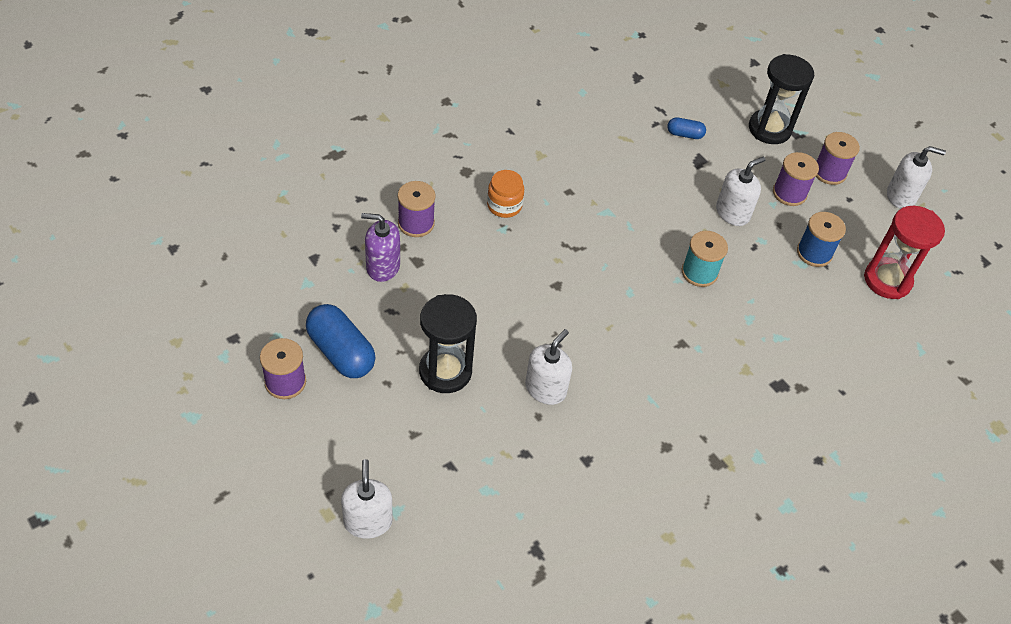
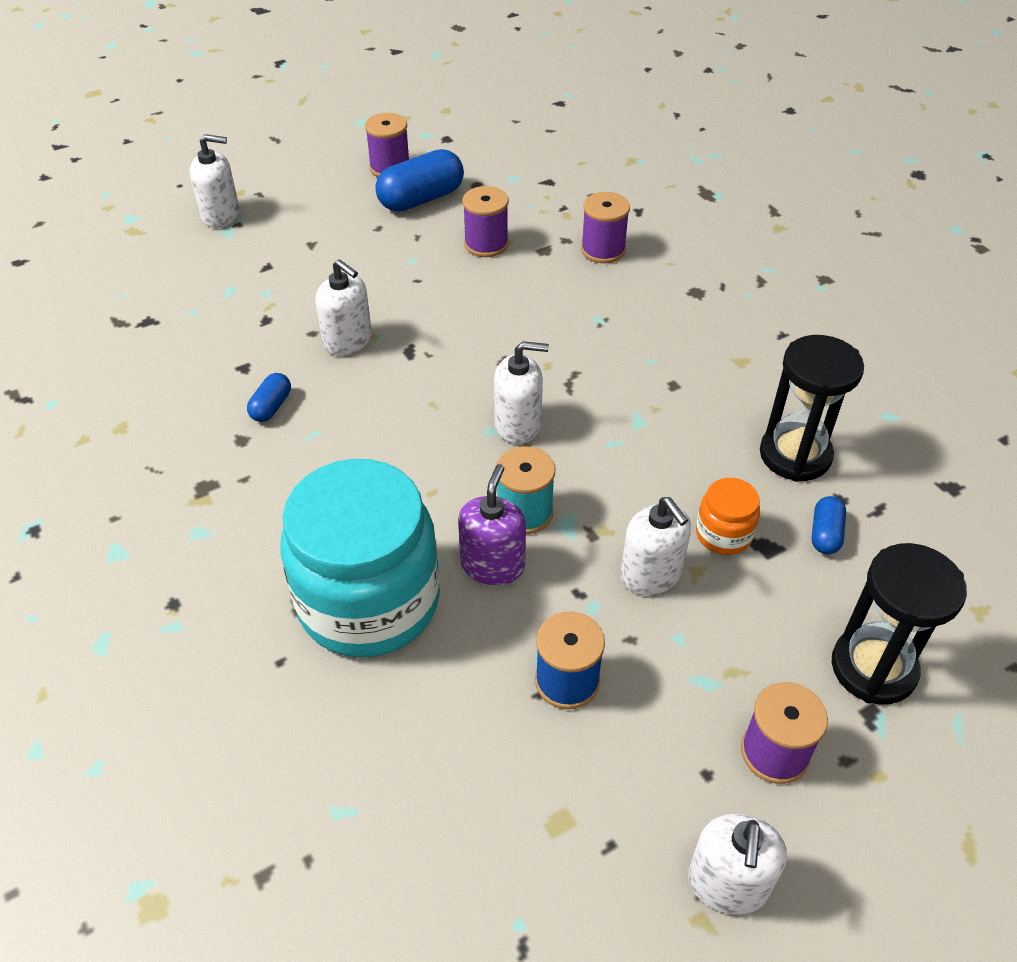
camera: 100 degrees right, 5 degrees down
purple soap dispenser [361,213,400,282] -> purple soap dispenser moved to [458,464,526,585]
black hourglass [419,294,477,393] -> black hourglass moved to [760,335,864,482]
orange jar [487,170,524,218] -> orange jar moved to [696,478,760,555]
purple spool [773,152,819,206] -> purple spool moved to [462,186,509,257]
red hourglass [864,206,945,299] -> none
none -> blue capsule [247,373,291,422]
none -> turquoise jar [280,459,440,657]
none -> white soap dispenser [494,341,549,444]

